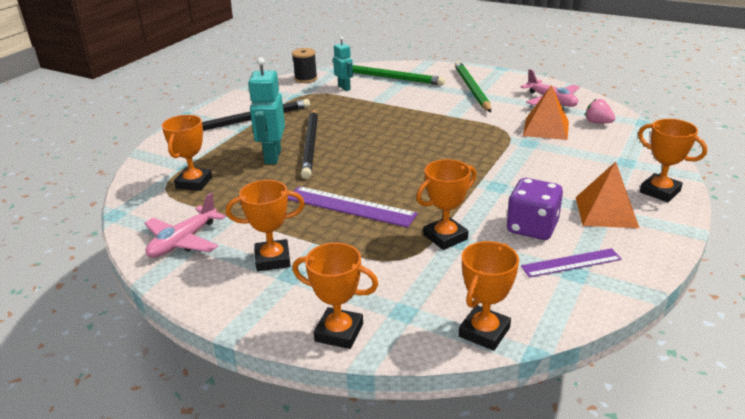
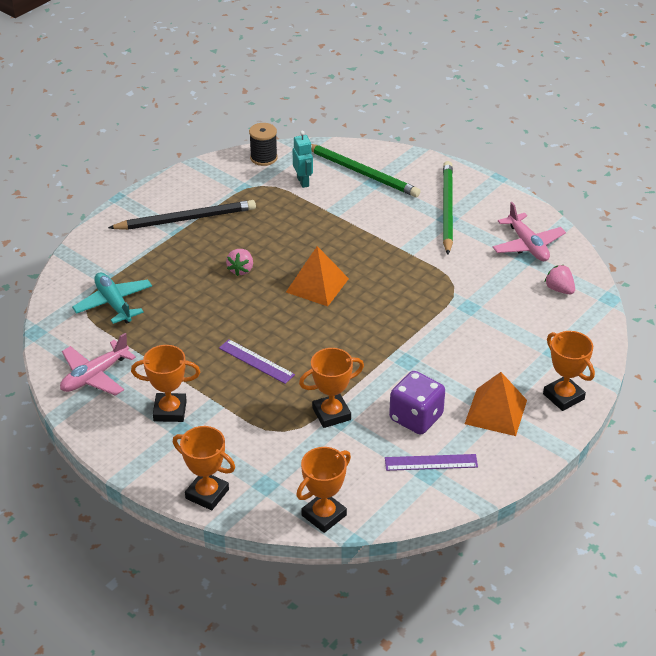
camera: 10 degrees right, 10 degrees up
orange trophy [162,115,212,191] -> turquoise plane [72,272,152,324]
turquoise robot [248,57,285,164] -> none
purple ruler [288,186,418,228] -> purple ruler [219,339,295,384], size x0.65
black pencil [301,109,318,179] -> pink strawberry [226,249,253,276]
orange pyramid [523,85,569,140] -> orange pyramid moved to [286,246,349,306]

